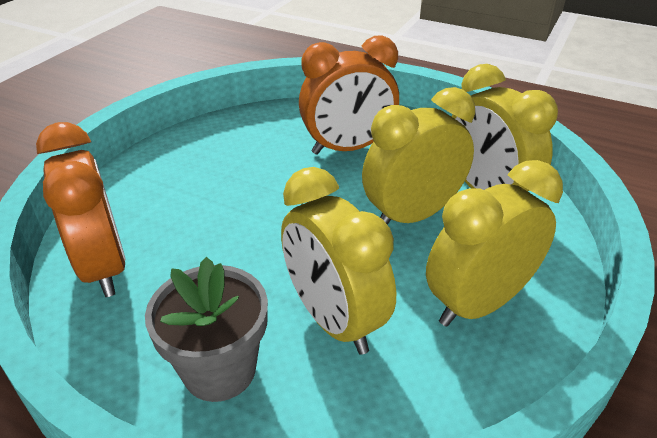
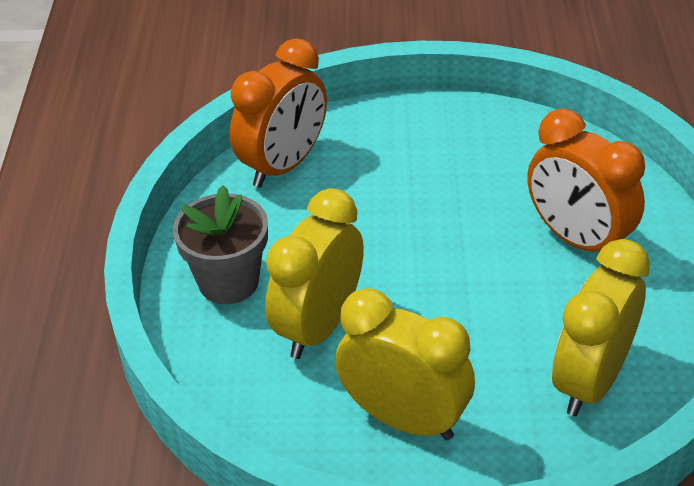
camera: 65 degrees right, 5 degrees up
yellow clock [362,87,475,225] -> none

